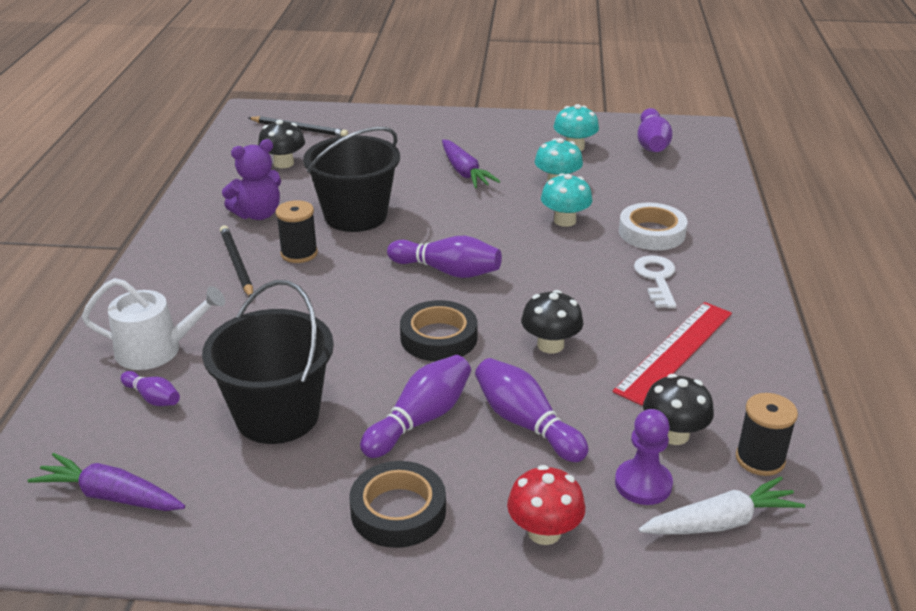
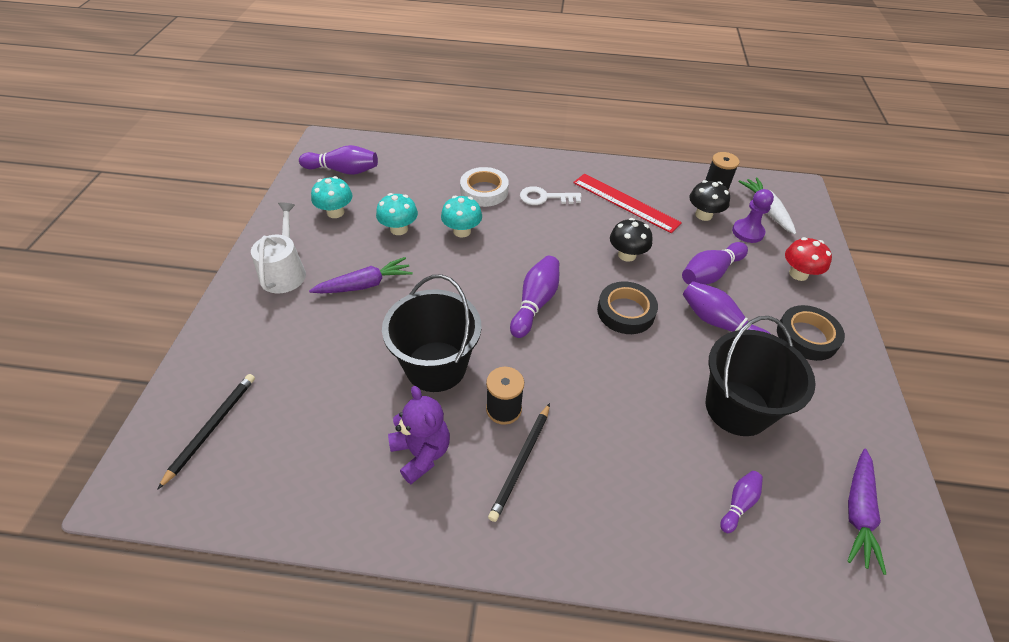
camera: 90 degrees left, 15 degrees up
white watering can [82,278,225,370] -> white watering can moved to [251,203,306,293]
black pencil [220,225,253,297] -> black pencil turned 45 degrees counterclockwise [488,403,550,522]
black mushroom [258,120,305,168] -> none

